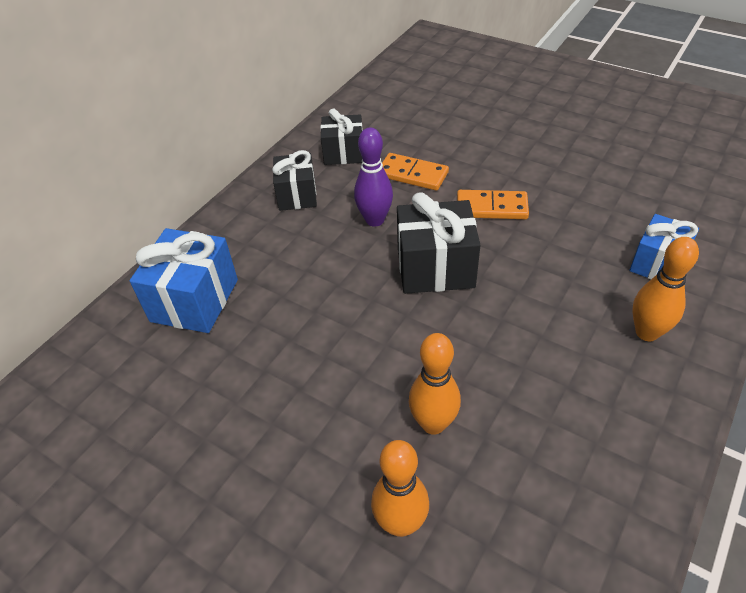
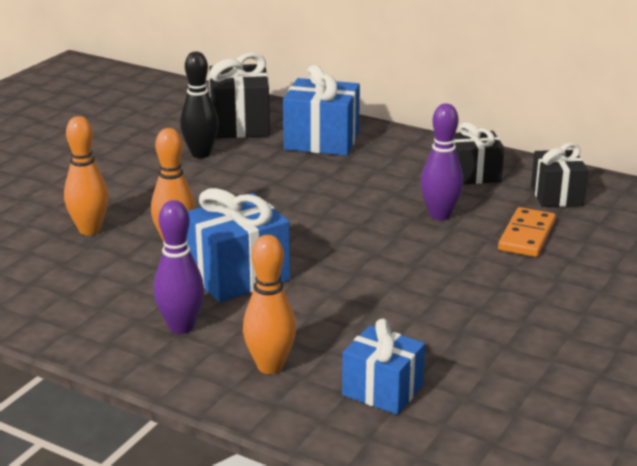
camera: 85 degrees right, 20 degrees down
black gift [397,192,480,294] -> black gift moved to [209,53,270,138]
orange domino [457,190,529,219] -> none
none -> purple bowling pin [153,200,204,334]
none -> black bowling pin [180,51,219,158]
none -> blue gift [187,188,290,302]

